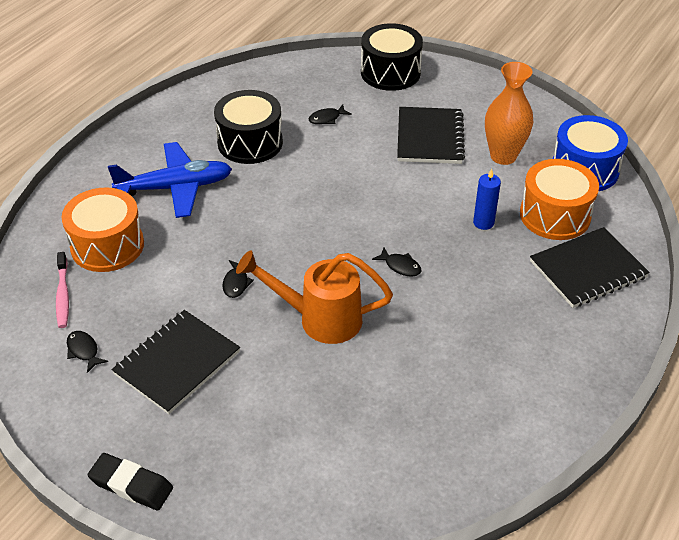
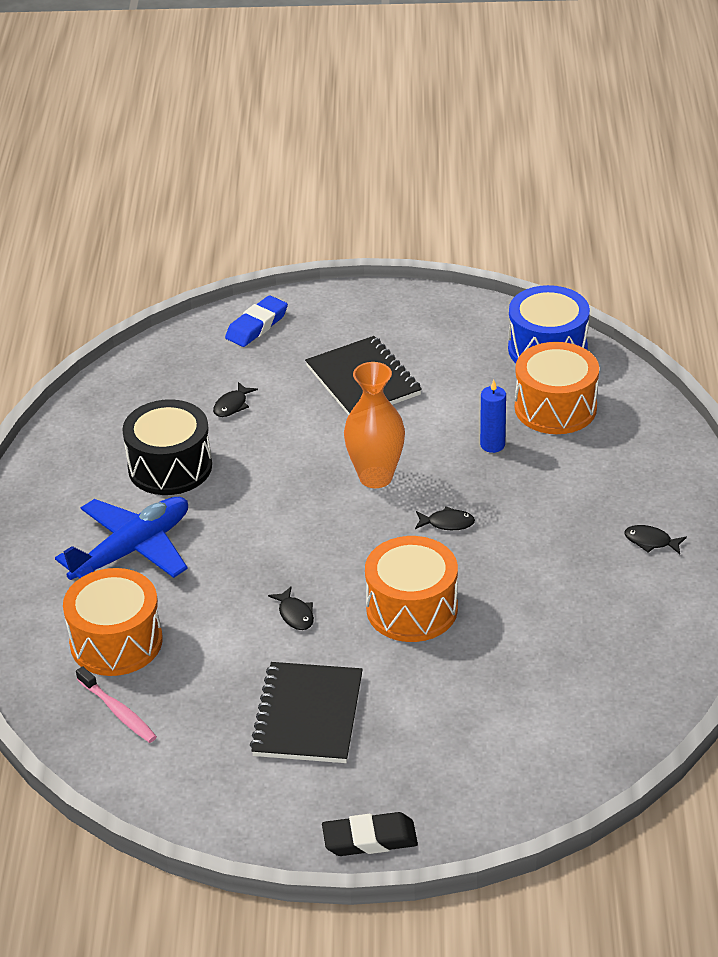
camera: 30 degrees left, 5 degrees down
black fish [67,331,108,373] -> black fish moved to [624,525,687,554]
orange watering can [236,251,393,344] -> orange drum [365,536,458,642]
black drum [361,23,423,91] -> blue eraser [225,295,288,347]
orange vase [485,62,533,165] -> orange vase moved to [344,362,405,488]
black notebook [530,227,650,308] -> none

